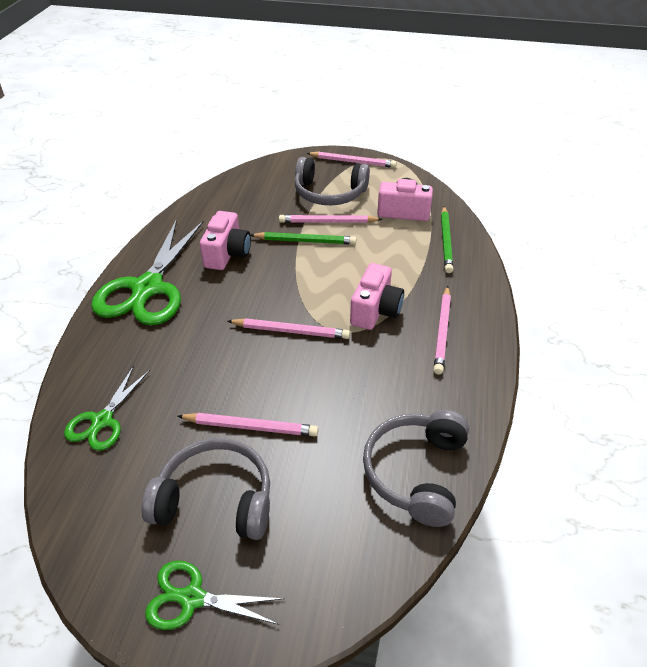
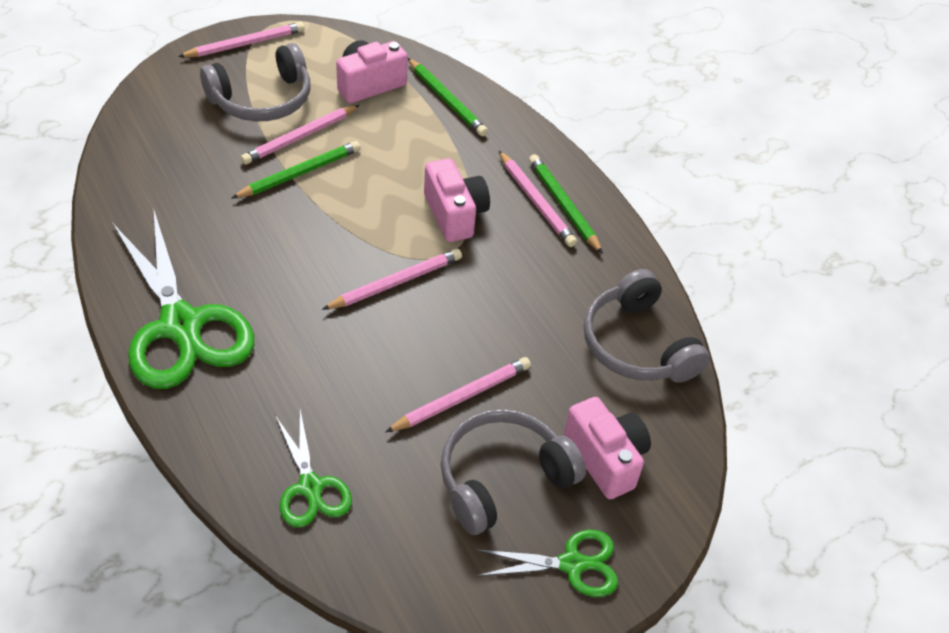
camera: 45 degrees left, 5 degrees up
green scissors [145,560,284,630] -> green scissors turned 150 degrees counterclockwise [475,529,618,597]
pink camera [200,211,251,270] -> pink camera moved to [564,397,651,499]
none -> green pencil [529,154,603,254]

